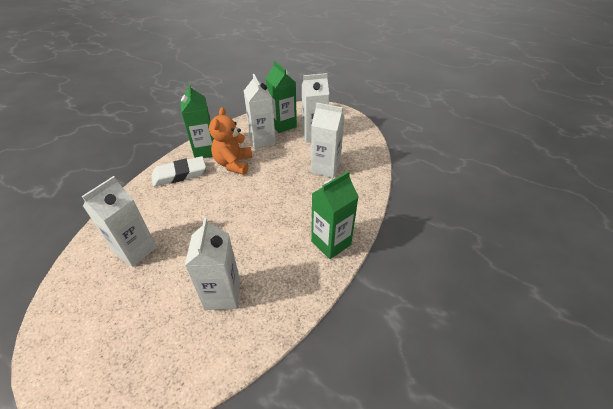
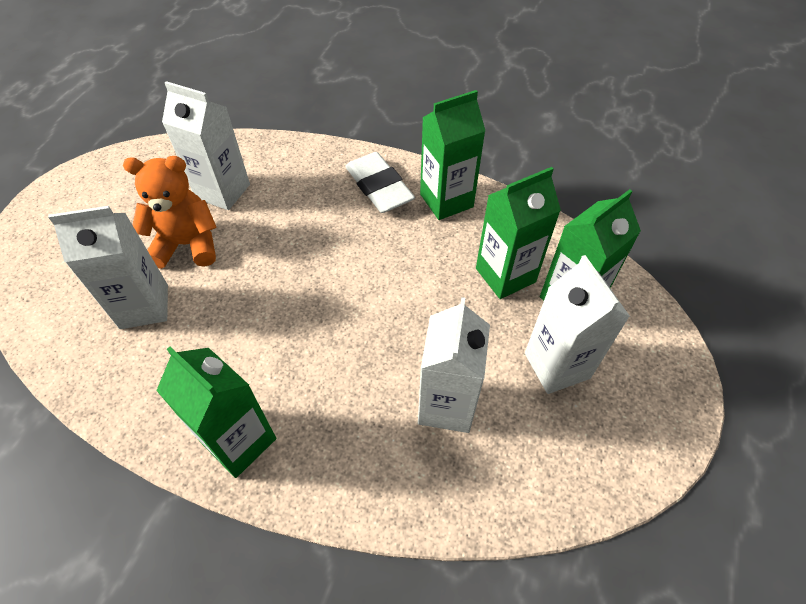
camera: 80 degrees right, 10 degrees up
orange teddy bear [209,107,252,175] -> orange teddy bear moved to [123,156,216,269]
white carton [244,74,276,148] -> green carton [476,167,561,299]

